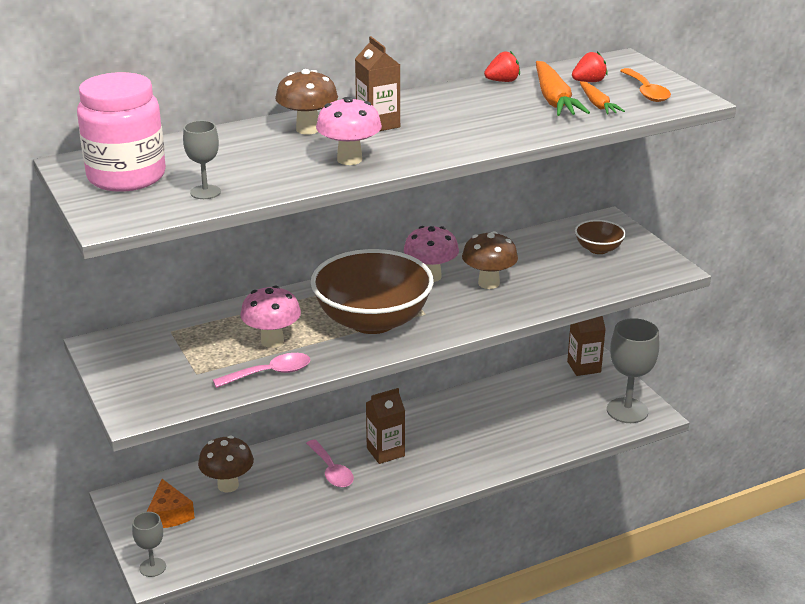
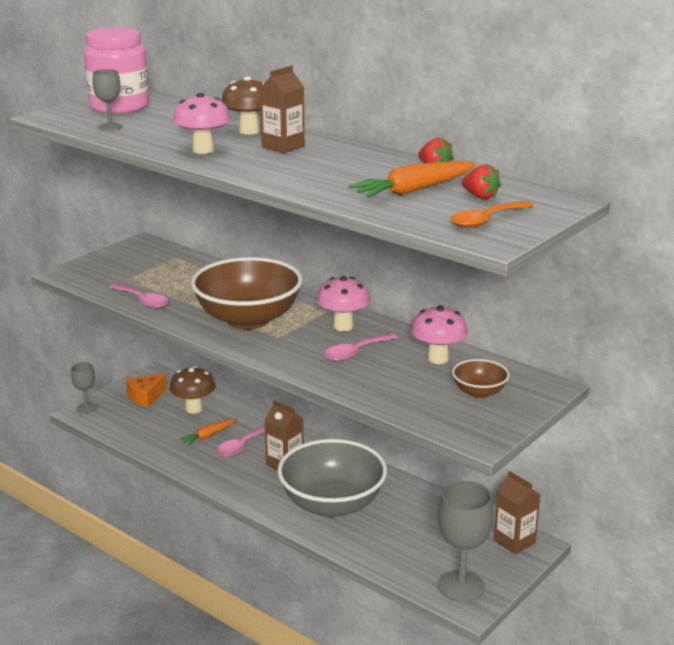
camera: 65 degrees right, 5 degrees down
pink mushroom [240,285,301,348] -> pink mushroom moved to [411,305,468,364]
brown mushroom [462,231,518,289] -> pink spoon [324,333,398,362]
orange carrot [580,81,625,114] -> orange carrot moved to [179,418,237,446]
none -> grey bowl [277,439,387,518]

